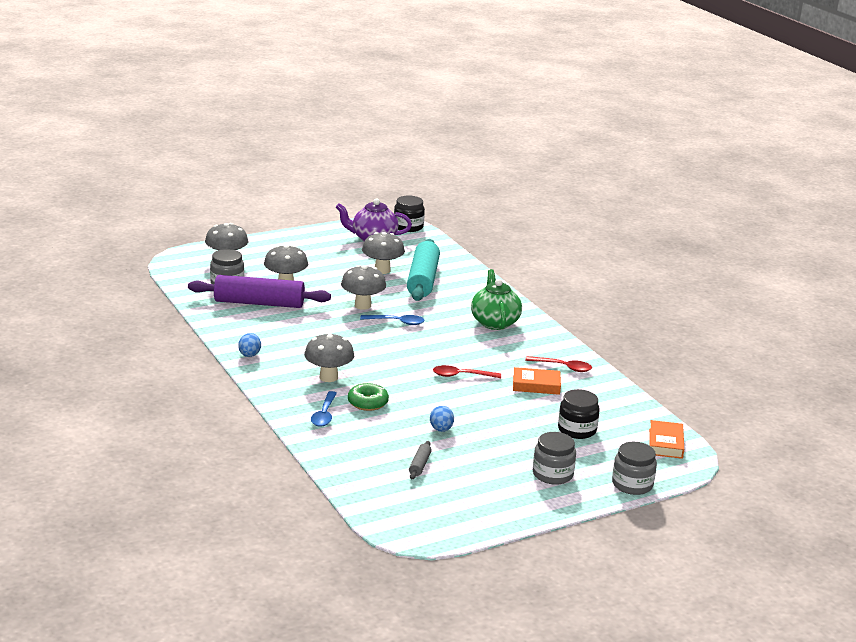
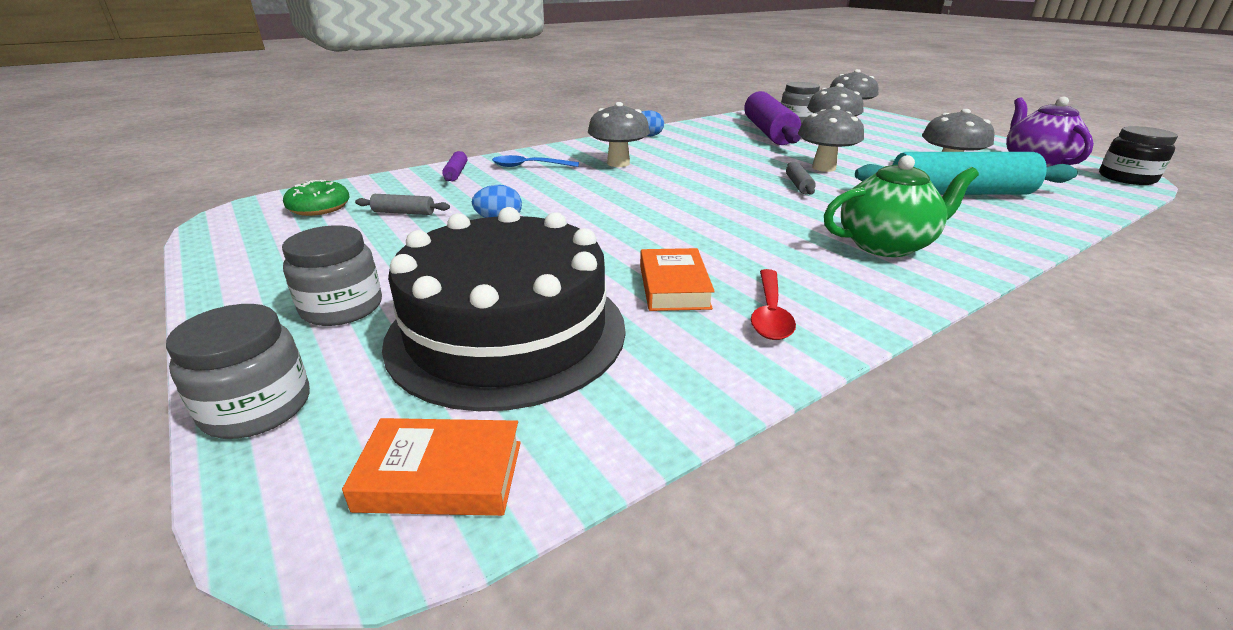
camera: 85 degrees right, 5 degrees up
green donut [348,383,389,411] -> green donut moved to [283,180,349,216]
blue spoon [360,315,425,325] -> grey rolling pin [786,162,816,195]
red spoon [433,365,501,378] -> none
black jar [558,389,600,439] -> black cake [382,207,625,411]
none -> purple rolling pin [442,151,467,181]

